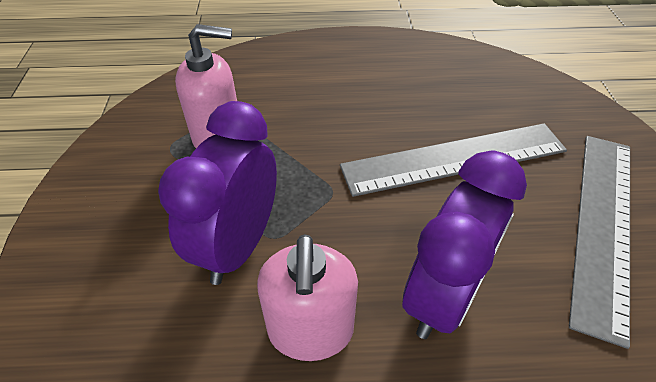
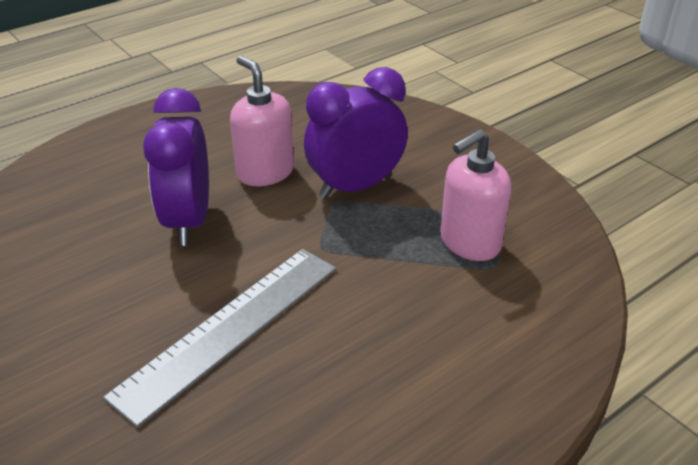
camera: 145 degrees right, 10 degrees down
purple clock [158,101,277,285] -> purple clock turned 105 degrees counterclockwise [304,67,408,199]
grey ruler [569,136,630,349] -> none

